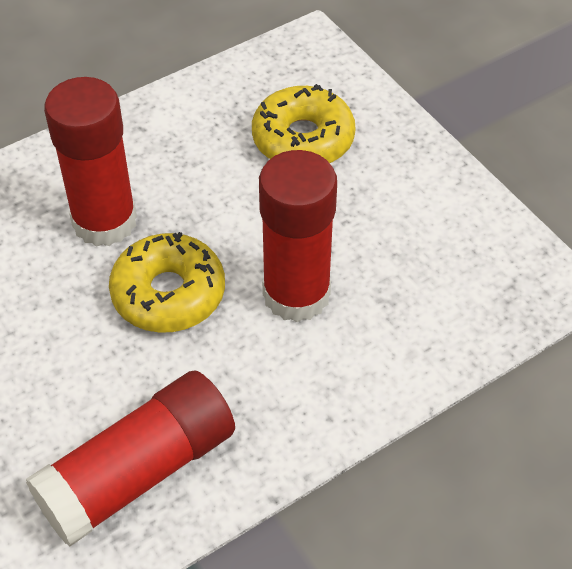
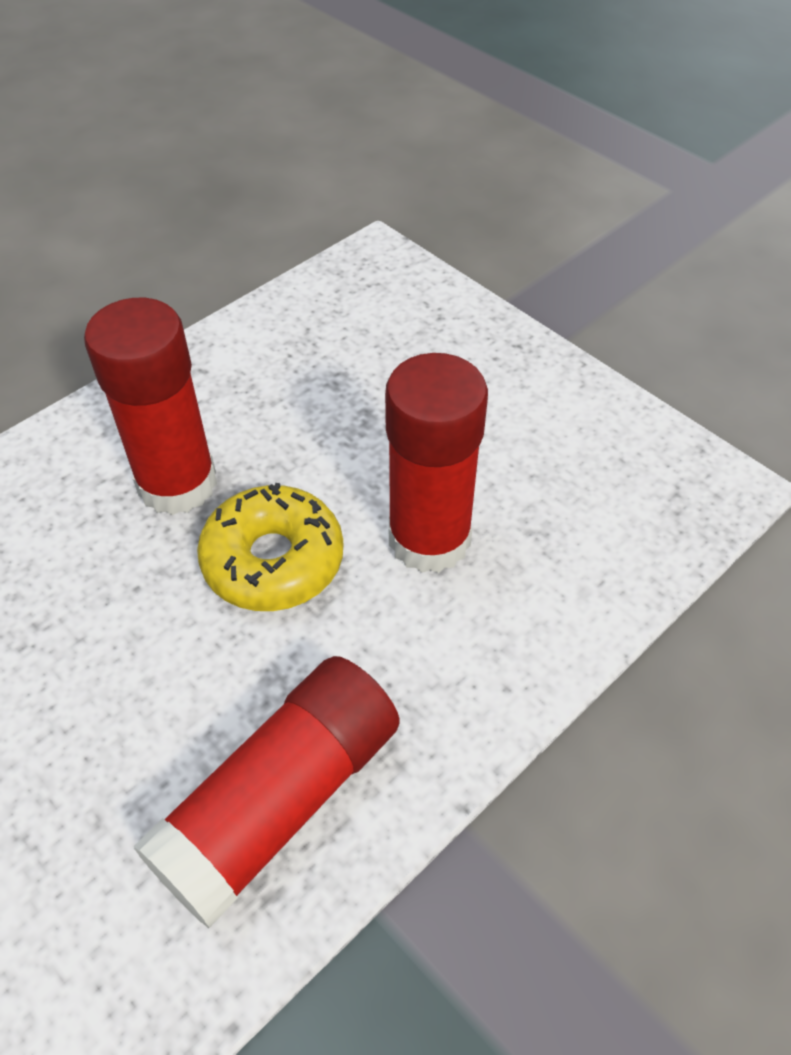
camera: 10 degrees left, 0 degrees up
yellow donut [252,84,356,163] -> none

